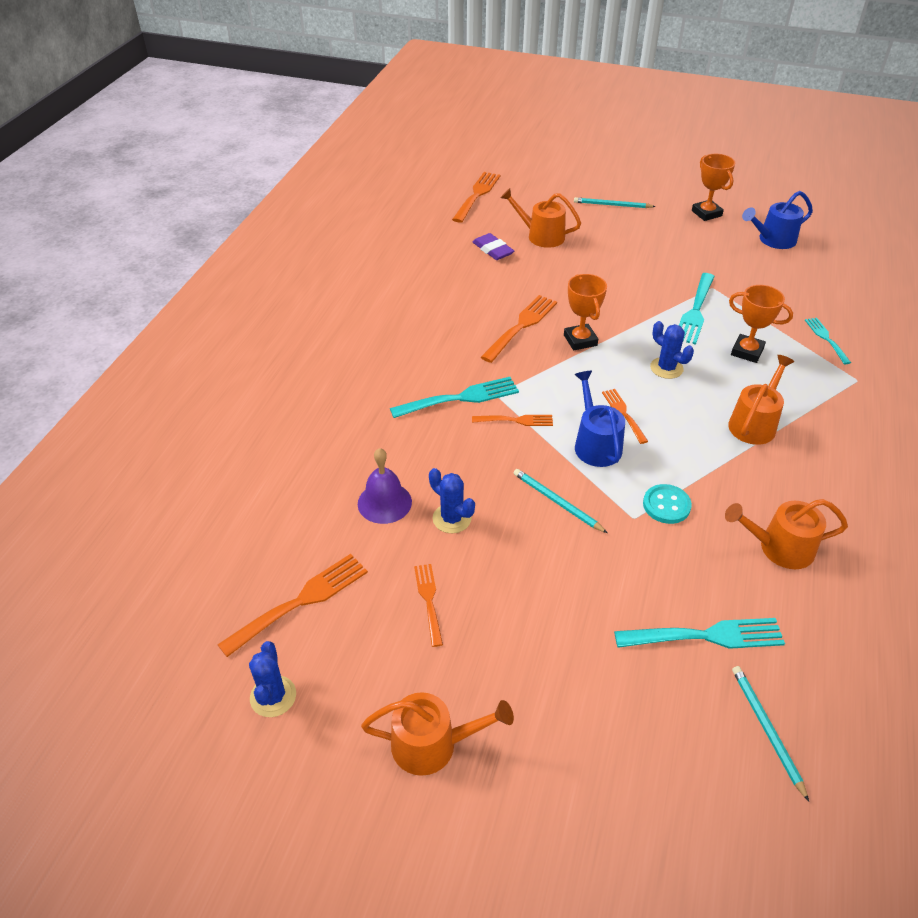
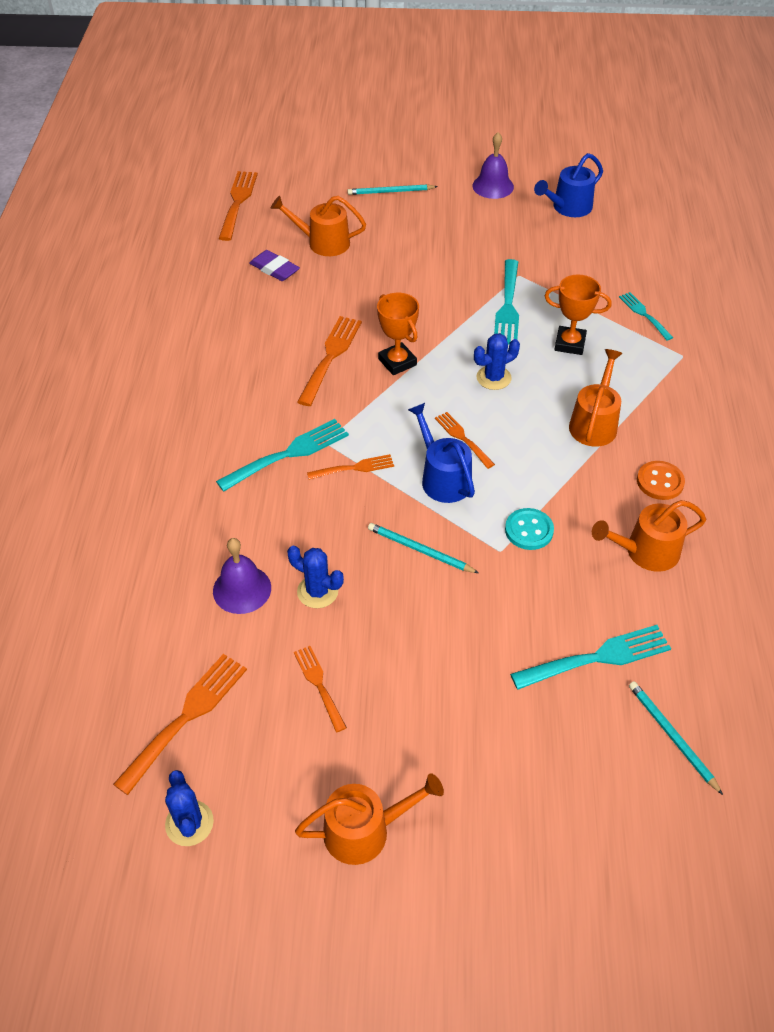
camera: 15 degrees left, 5 degrees up
blue cactus [650,321,694,379] -> blue cactus turned 60 degrees counterclockwise [474,333,520,390]
orange trophy [692,154,735,221] -> purple bell [472,133,514,199]
none -> orange button [637,461,685,500]

